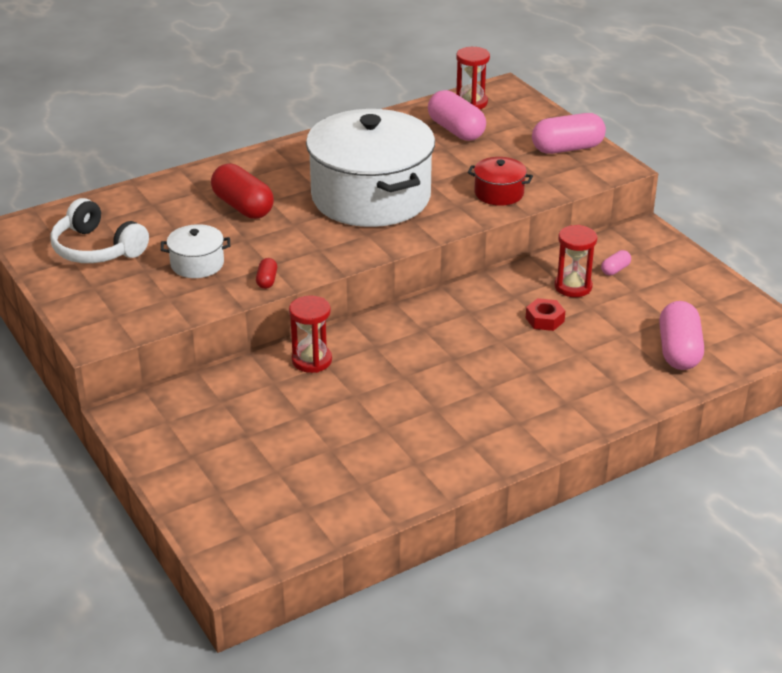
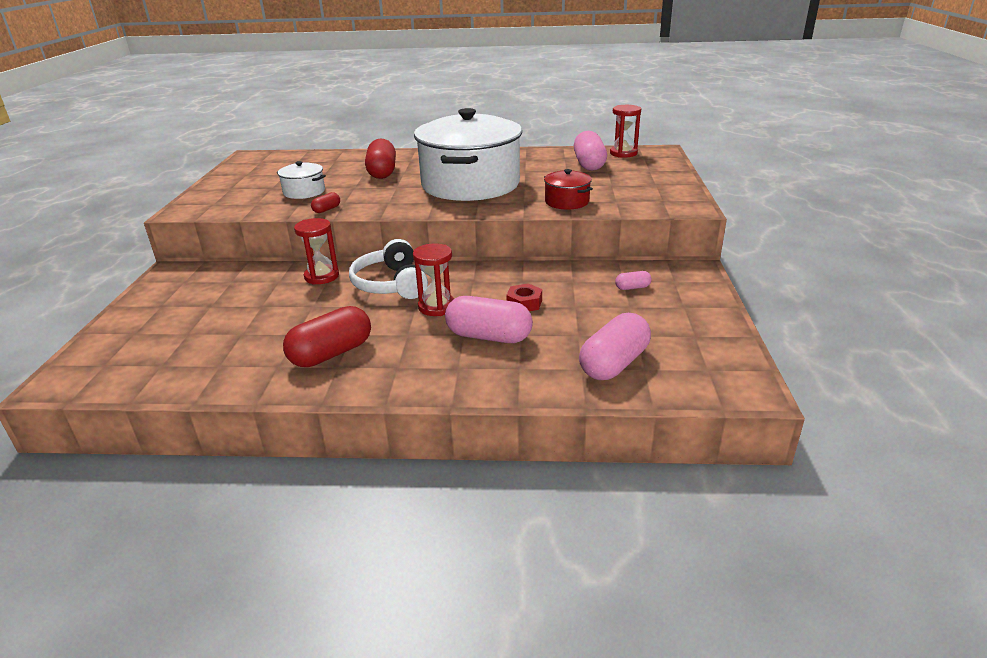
camera: 35 degrees right, 5 degrees down
white headphones [50,198,149,263] -> white headphones moved to [349,239,428,299]
pink capsule [532,113,606,154] -> pink capsule moved to [445,296,533,343]
red hourglass [554,225,597,297] -> red hourglass moved to [413,244,454,316]
none -> red capsule [283,306,371,367]

